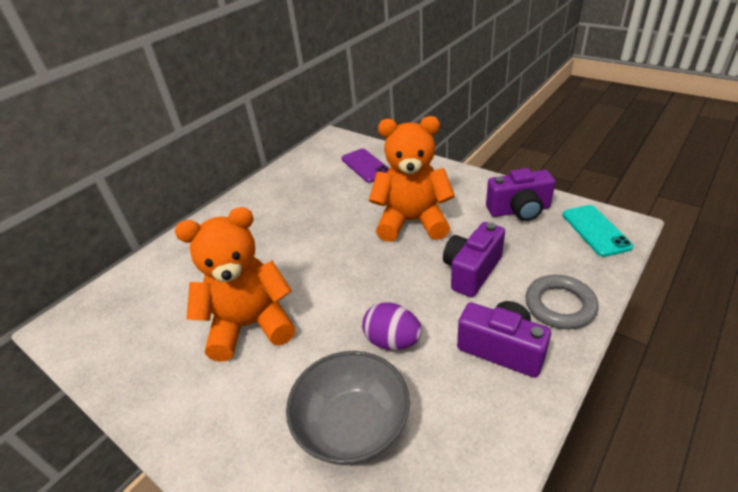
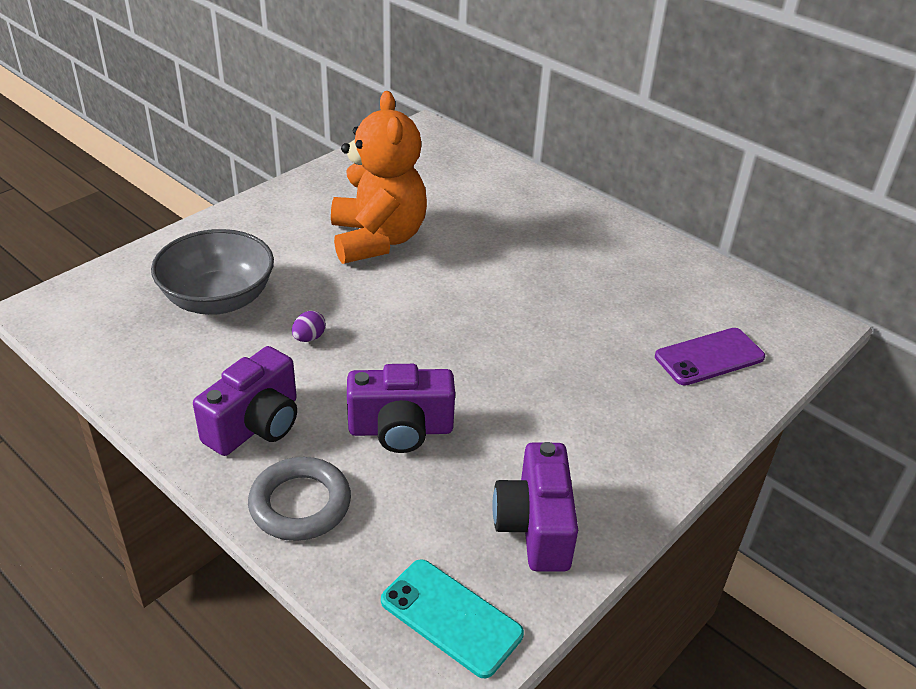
camera: 90 degrees right, 0 degrees up
purple egg [362,302,422,350] -> purple egg [292,311,326,342], size x0.54
orange teddy bear [369,116,455,242] -> none
purple camera [443,222,505,297] -> purple camera turned 135 degrees clockwise [347,364,455,453]
turquoise phone [562,205,633,257] -> turquoise phone turned 45 degrees clockwise [381,559,524,679]

